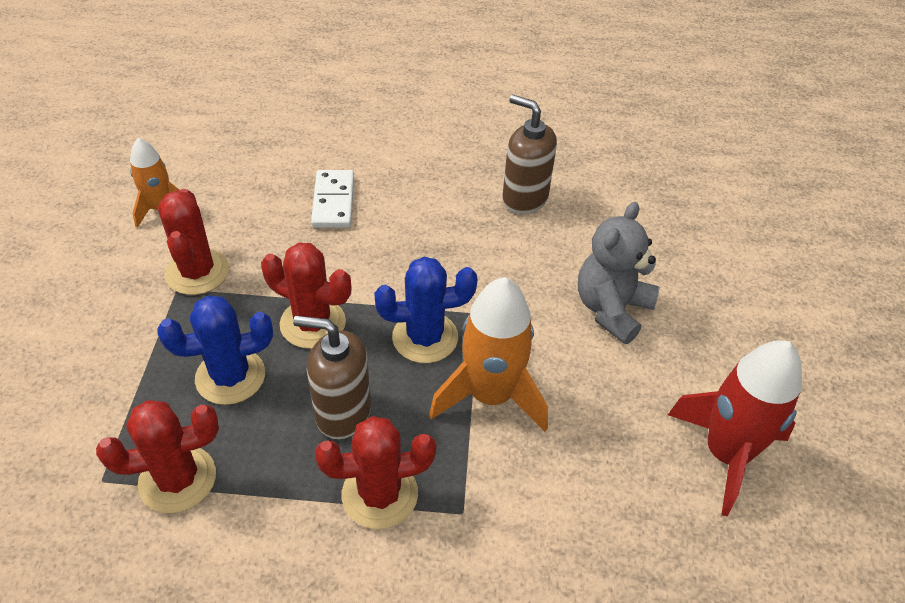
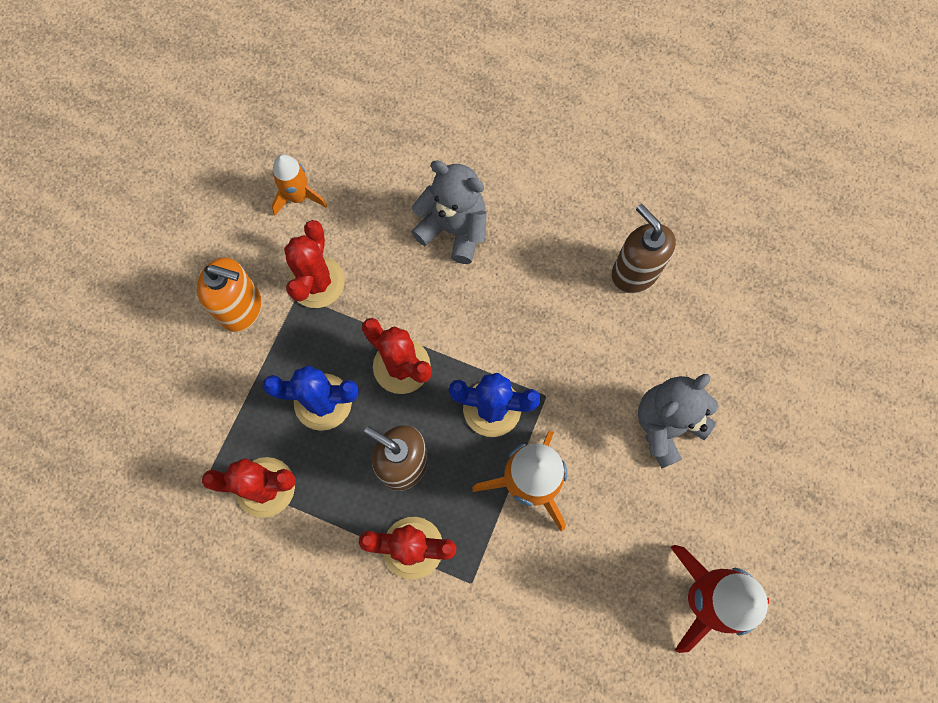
camera: 20 degrees right, 25 degrees up
white domino [311,170,354,228] -> grey teddy bear [411,160,487,264]
none -> orange soap dispenser [197,257,262,332]

